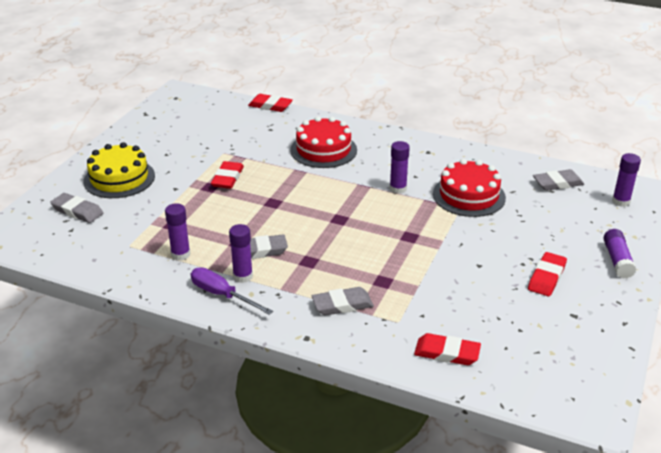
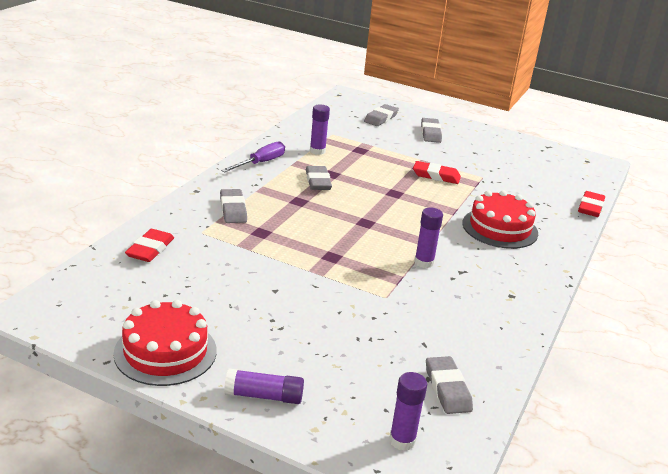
camera: 90 degrees right, 5 degrees down
yellow cake [84,142,155,198] -> grey eraser [421,118,442,143]
purple glue stick [229,224,253,283] -> none
red cake [433,159,506,217] -> red cake moved to [113,300,216,386]
red eraser [528,252,567,296] -> none

